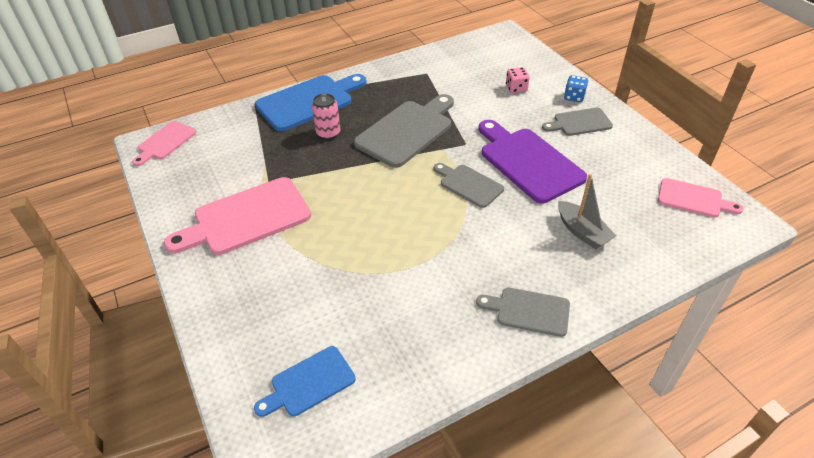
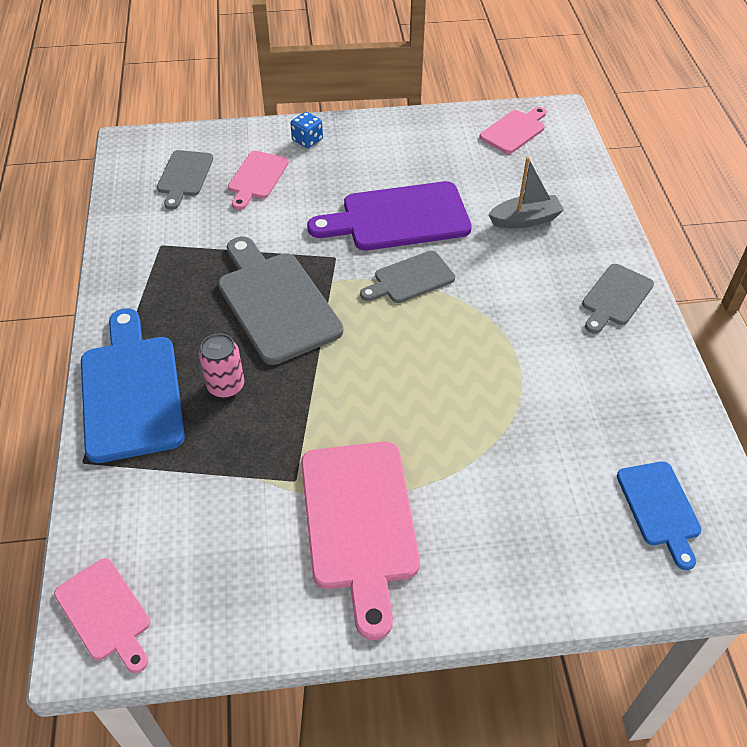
camera: 70 degrees left, 5 degrees up
pink dice [506,67,530,93] -> pink cutting board [228,151,289,210]
grey cutting board [542,108,613,136] -> grey cutting board moved to [157,150,213,210]

